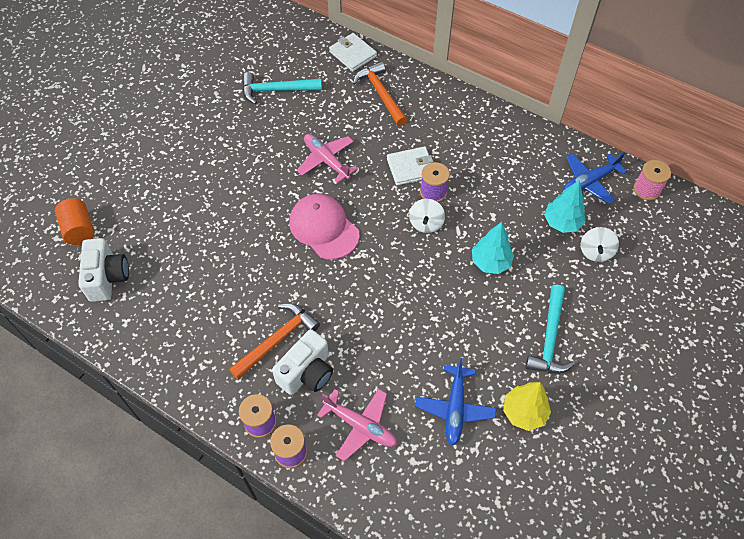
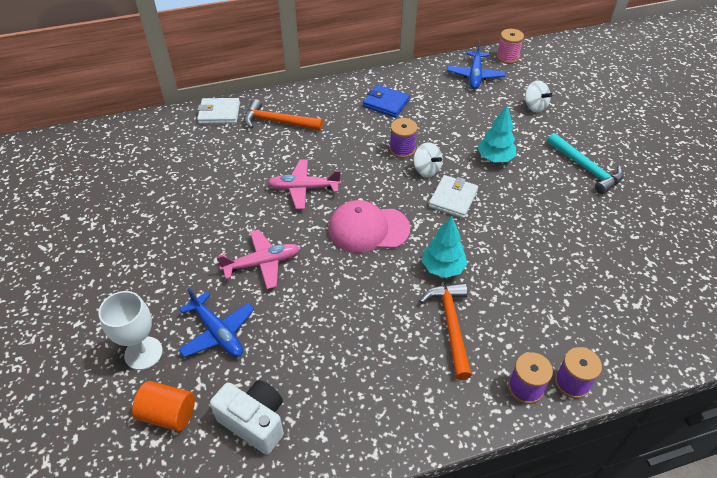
camera: 50 degrees left, 10 degrees down
turquoise hammer [242,72,322,104] -> none
white camera [272,329,333,395] -> none
pink plane [317,389,397,461] -> pink plane moved to [217,229,300,289]
white wallet [387,146,433,186] -> white wallet moved to [429,175,478,218]
blue plane [415,358,497,446] -> blue plane moved to [178,288,255,357]
yellow tree [503,382,551,431] -> none
turquoise tree [544,180,586,233] -> turquoise tree moved to [422,216,468,278]
none -> white goblet [98,291,163,370]
none -> blue wallet [363,85,410,117]

